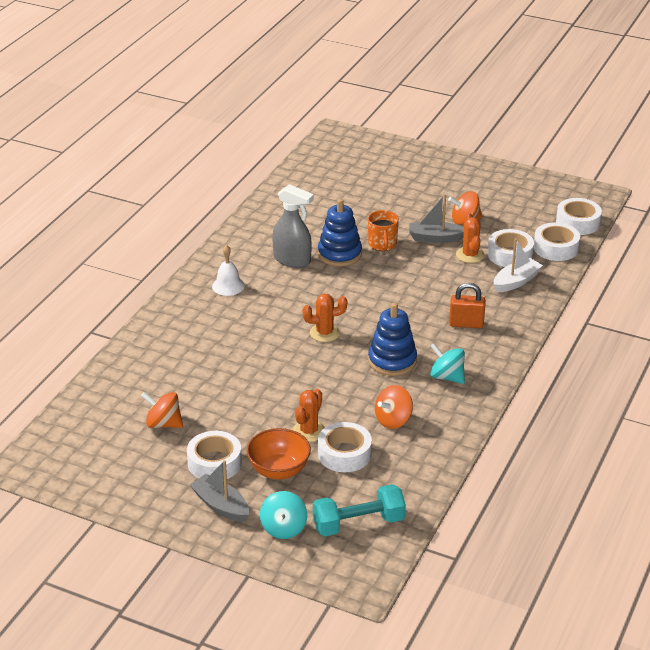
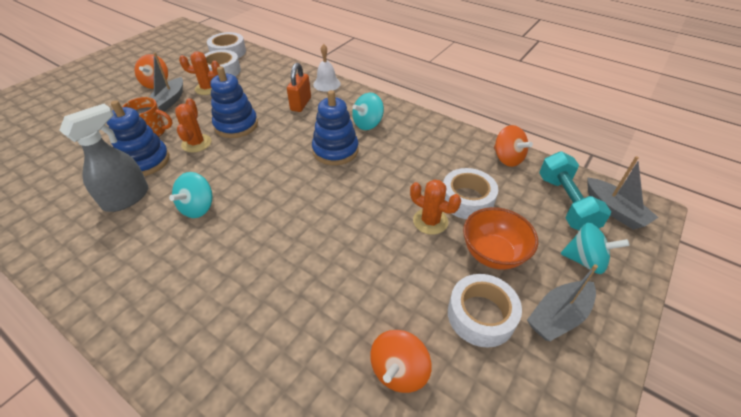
camera: 80 degrees left, 10 degrees up
white bell [212,245,245,296] -> white bell moved to [313,44,341,92]
orange cactus [303,294,347,342] -> orange cactus moved to [175,98,211,152]
orange spinning top [375,385,413,429] -> orange spinning top moved to [494,125,533,167]
white boat [494,239,543,292] -> none
white tape [556,198,602,235] -> none
none -> turquoise spinning top [169,172,212,218]
none -> blue stacking toy [210,66,258,138]
none -> grey boat [587,156,658,230]

